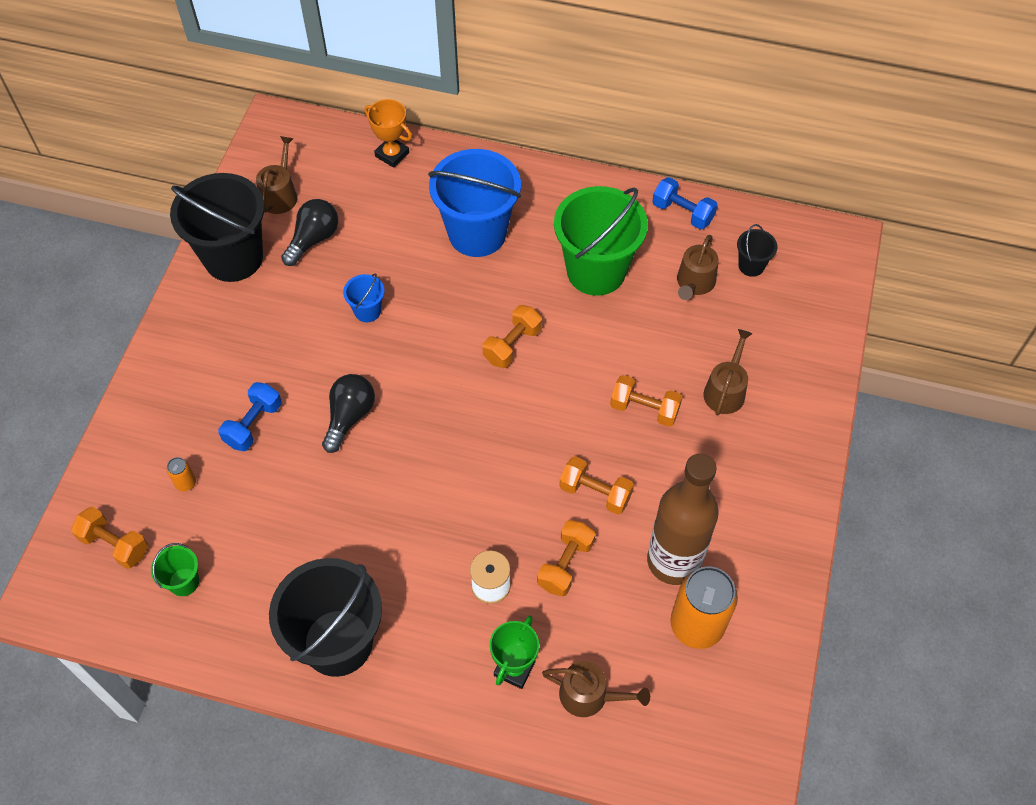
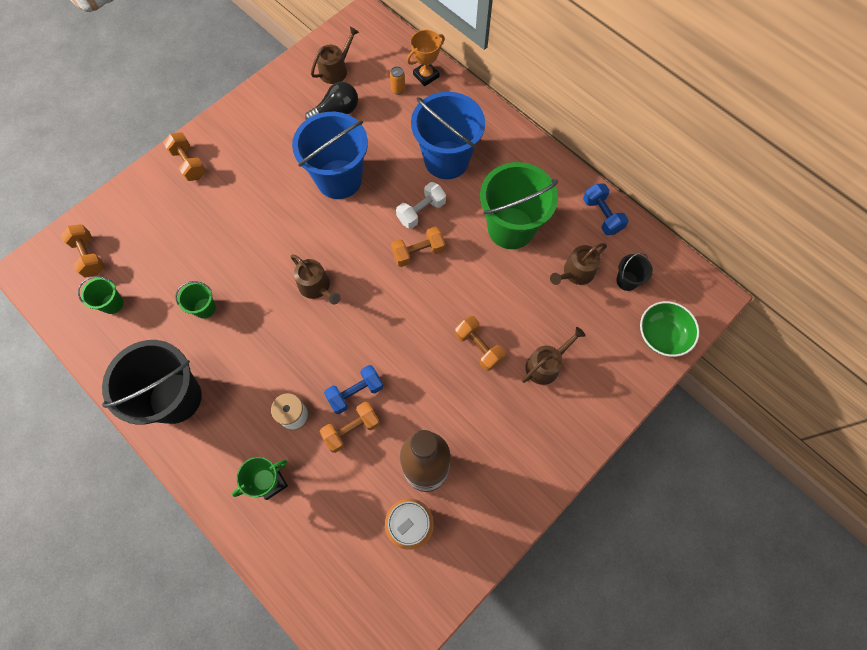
camera: 30 degrees right, 10 degrees up
orange can [167,457,196,491] -> orange can moved to [390,66,405,95]
black bucket [170,173,265,282] -> none
blue dumbbell [218,382,282,451] -> blue dumbbell moved to [324,365,383,414]
black light bulb [322,374,375,453] -> none
blue bucket [343,273,385,322] -> blue bucket [292,112,368,199], size x2.26
orange trophy [365,99,412,168] -> orange trophy turned 75 degrees clockwise [407,30,445,86]
brown watering can [542,661,650,717] -> brown watering can moved to [290,254,341,304]
orange dumbbell [559,456,634,514] -> orange dumbbell moved to [163,132,206,181]
none -> green bucket [175,281,216,319]
none -> white dumbbell [396,182,446,229]
none -> green bowl [640,301,699,357]

